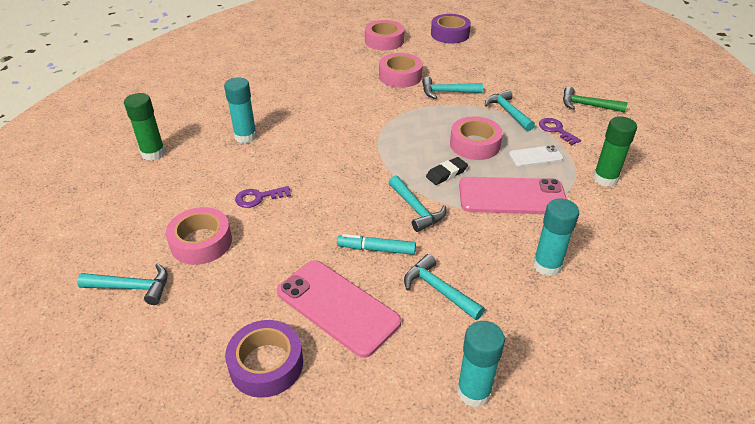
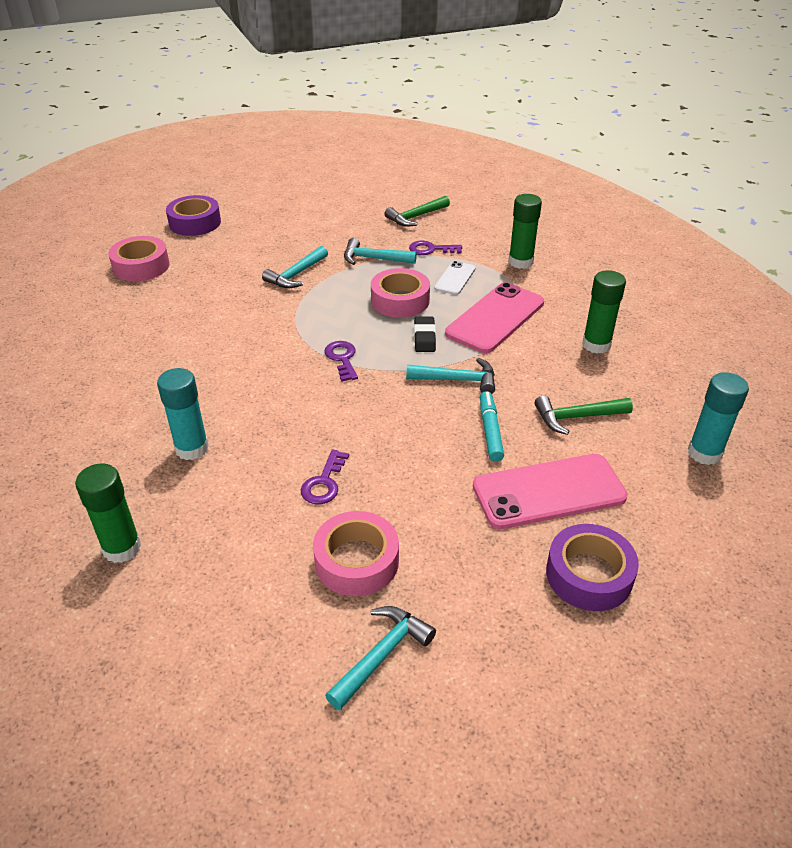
camera: 55 degrees left, 0 degrees up
turquoise marker [337,234,416,255] -> turquoise marker turned 135 degrees clockwise [480,391,504,462]
pink tape [379,53,423,88] -> none
turquoise hammer [404,254,485,320] -> green hammer [534,396,633,435]
turquoise glue stick [533,198,579,276] -> green glue stick [582,270,626,354]
none -> purple key [324,341,358,381]

